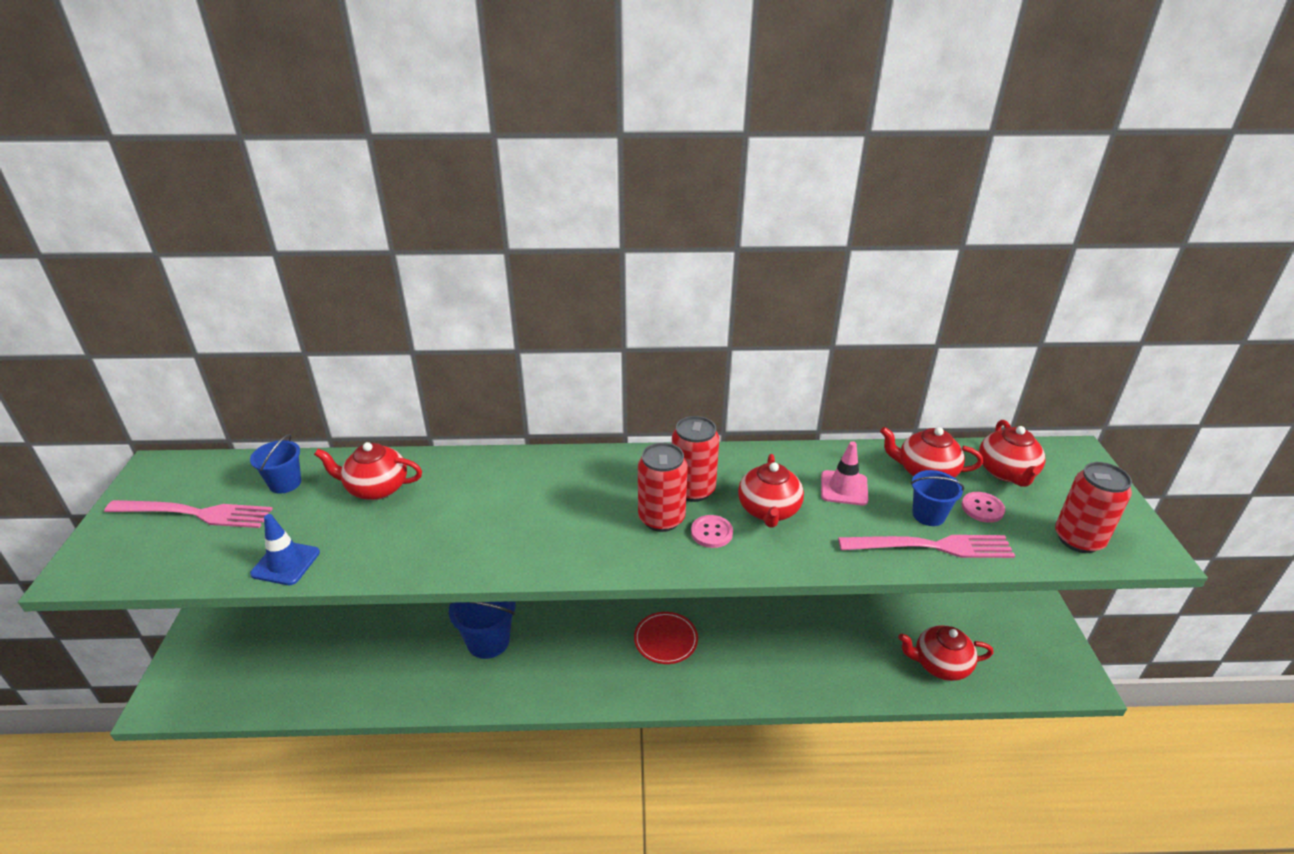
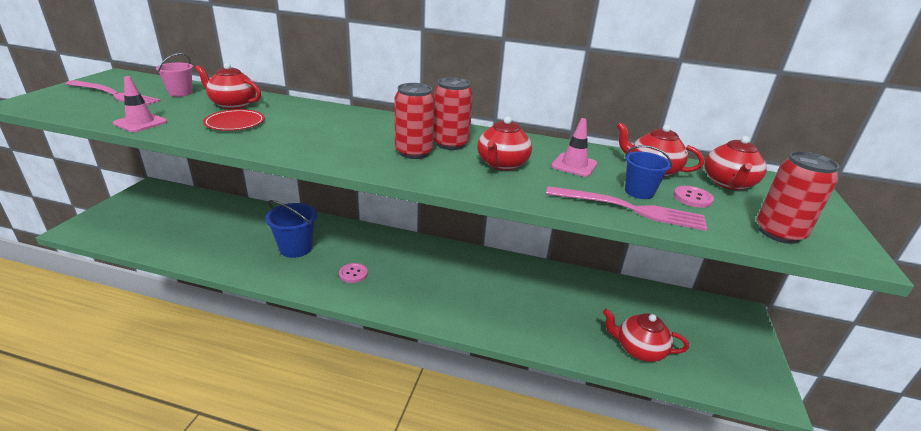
camera: 15 degrees right, 5 degrees down
blue bucket [250,434,301,494] -> pink bucket [156,53,193,97]
blue traffic cone [250,514,320,585] -> pink traffic cone [113,76,167,132]
red plate [634,612,698,664] -> red plate moved to [203,109,265,131]
pink button [691,515,733,548] -> pink button moved to [339,263,368,283]

